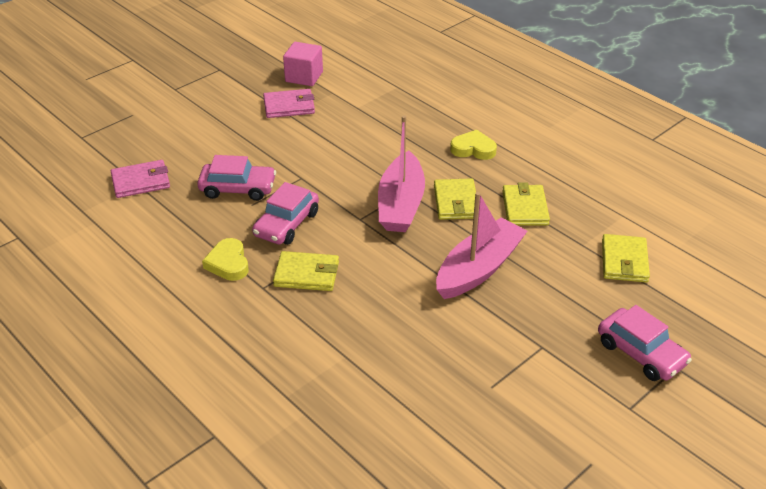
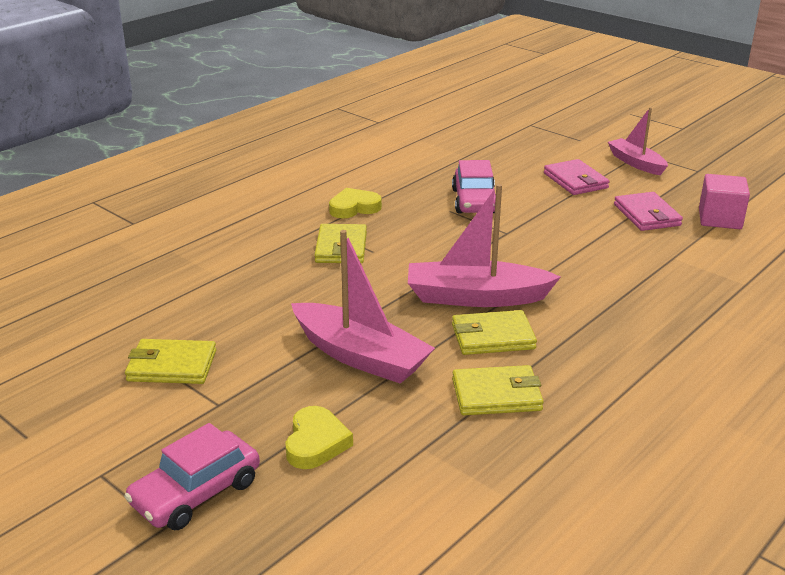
camera: 85 degrees right, 10 degrees down
pink wallet [111,160,170,198] -> pink wallet moved to [544,159,610,195]
pink car [252,182,319,245] -> none
yellow heart [450,129,497,160] -> yellow heart moved to [286,406,353,469]
yellow wallet [602,234,650,283] -> yellow wallet moved to [125,339,216,384]
none -> pink boat [608,107,668,175]

